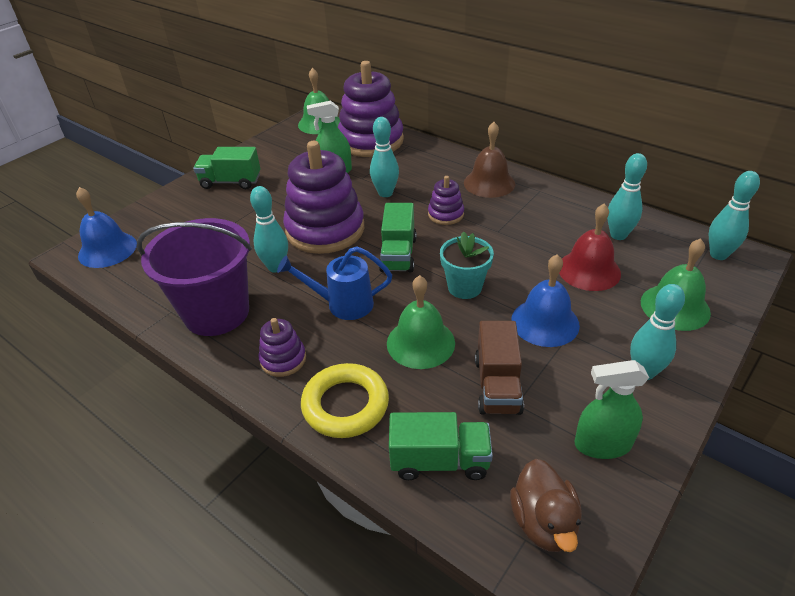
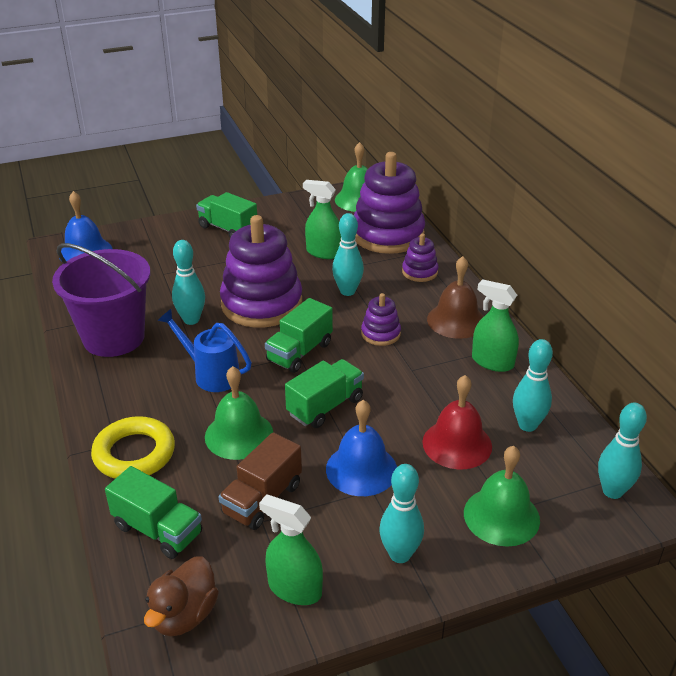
camera: 30 degrees right, 5 degrees down
purple stacking toy [258,318,306,377] -> purple stacking toy moved to [402,233,438,282]
turquoise flower pot [440,232,494,299] -> green truck [285,359,364,428]
none -> green spray bottle [472,279,519,372]

